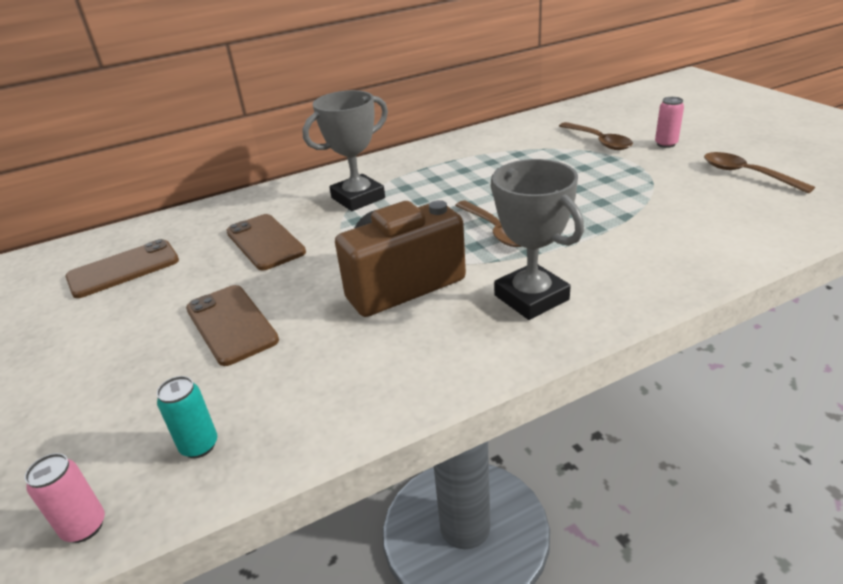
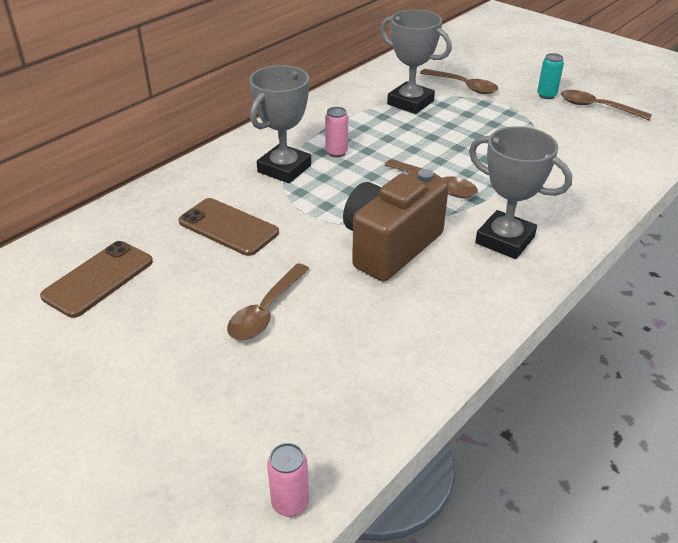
camera: 25 degrees left, 5 degrees up
turquoise can [157,376,217,458] -> turquoise can moved to [537,53,564,99]
brown phone [186,285,279,366] -> brown spoon [227,263,309,340]
pink can [655,97,684,148] -> pink can moved to [325,107,348,157]
none -> grey trophy [380,10,452,114]

